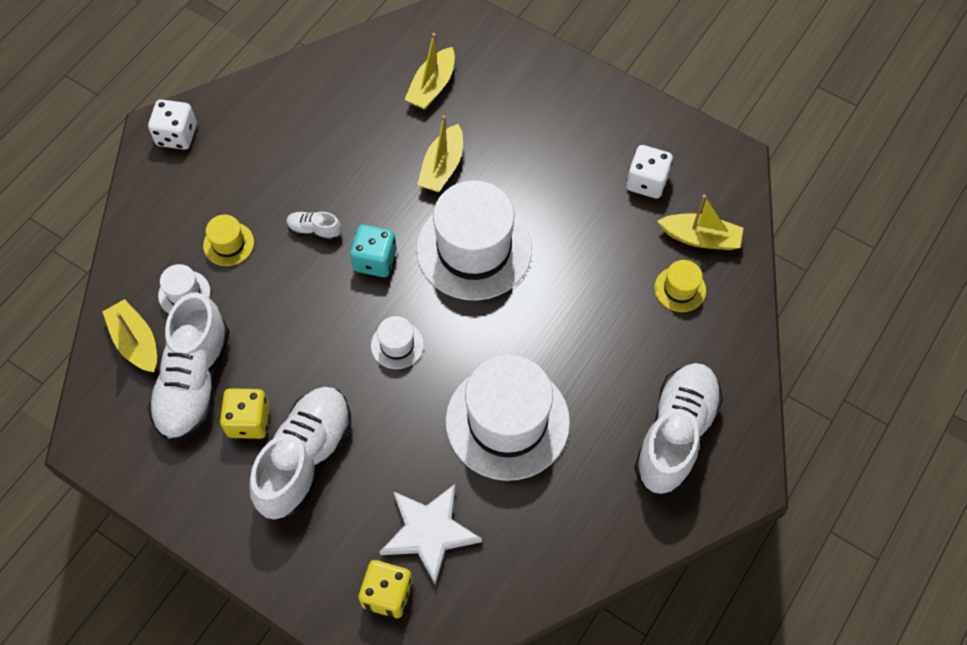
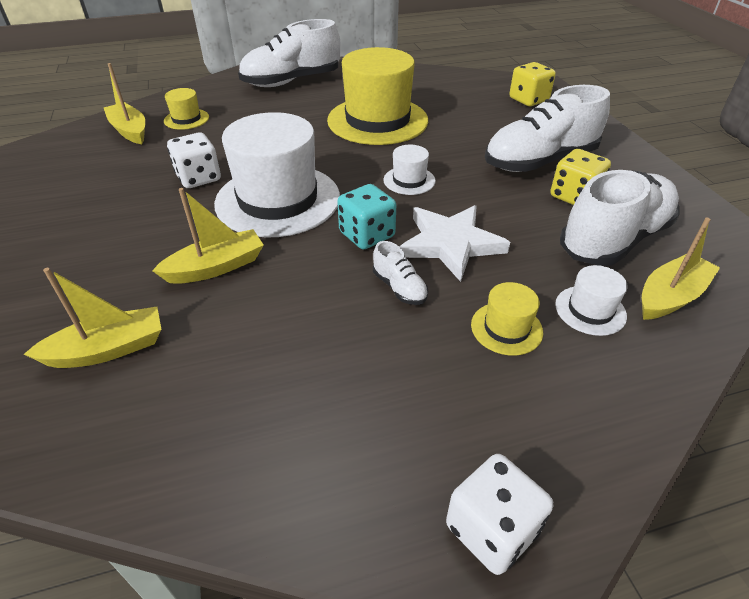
camera: 140 degrees left, 20 degrees down
yellow boat [102,299,157,372] -> yellow boat turned 135 degrees counterclockwise [642,218,720,320]
white star [380,484,482,585] -> white star moved to [400,205,510,282]
white hat [446,355,570,481] -> yellow hat [327,47,428,145]
white dice [626,145,673,198] -> white dice moved to [167,132,221,188]

